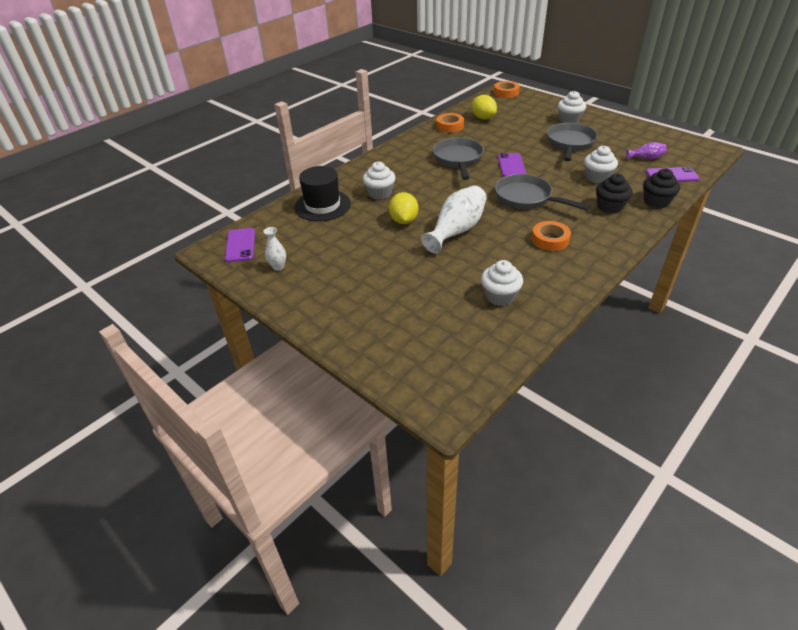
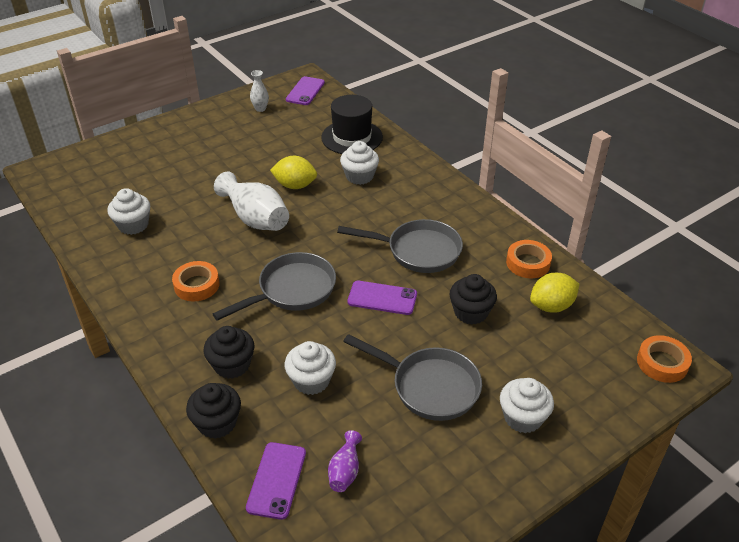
camera: 100 degrees right, 0 degrees up
purple phone [225,228,255,262] -> purple phone turned 75 degrees counterclockwise [286,76,325,105]
none -> black cupcake [449,274,497,325]

